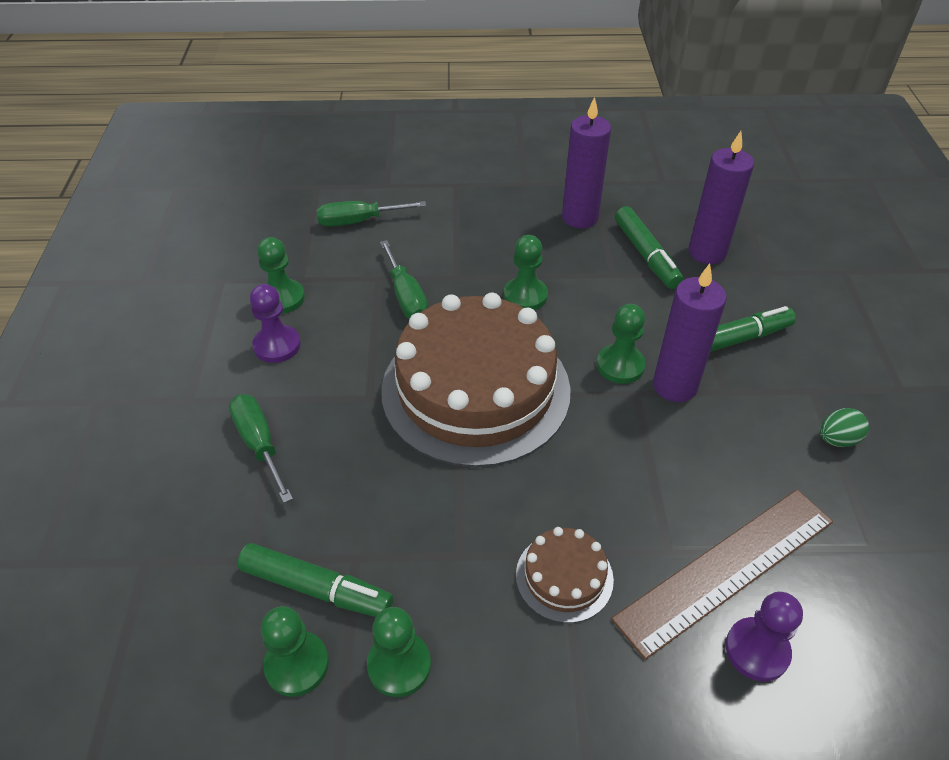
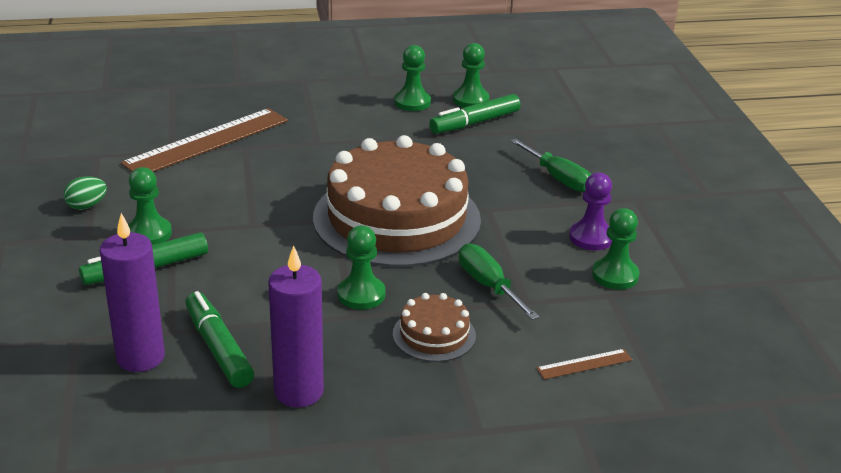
camera: 170 degrees right, 15 degrees down
green marker [237,543,393,617] -> green marker turned 45 degrees counterclockwise [429,94,521,134]
green screwdriver [317,201,426,227] -> brown ruler [537,349,632,380]
brown cake [516,527,614,623] -> brown cake moved to [393,293,476,362]
green pawn [597,304,646,384] -> green pawn moved to [128,167,172,245]
purple candle [653,263,727,402] -> none
purple pawn [725,592,803,682] -> none

